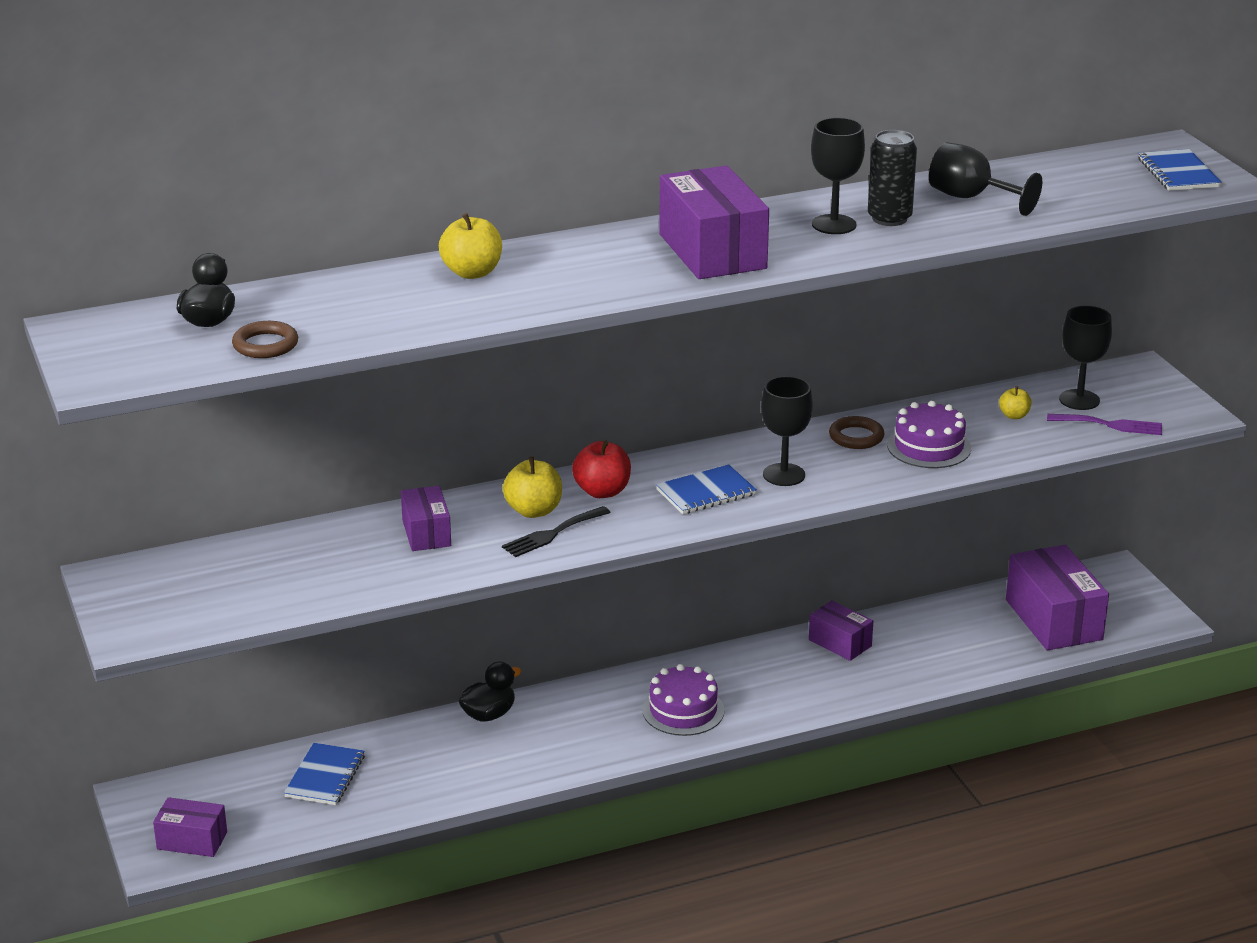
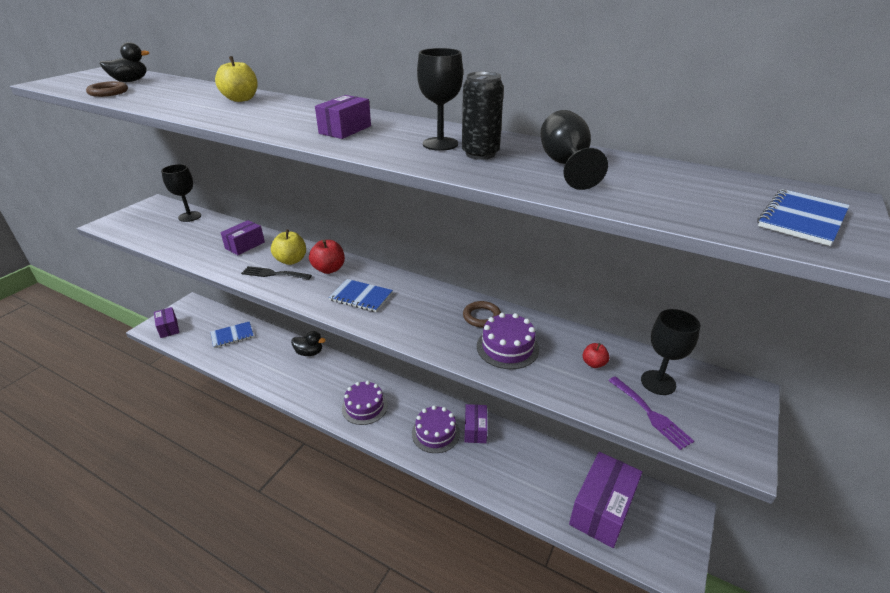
camera: 50 degrees right, 5 degrees up
purple box [659,165,769,279] -> purple box [315,95,371,139], size x0.56
black goblet [761,376,813,486] -> black goblet moved to [161,164,201,222]
yellow apple [999,386,1032,419] -> red apple [583,343,609,368]
none -> purple cake [412,405,460,453]

